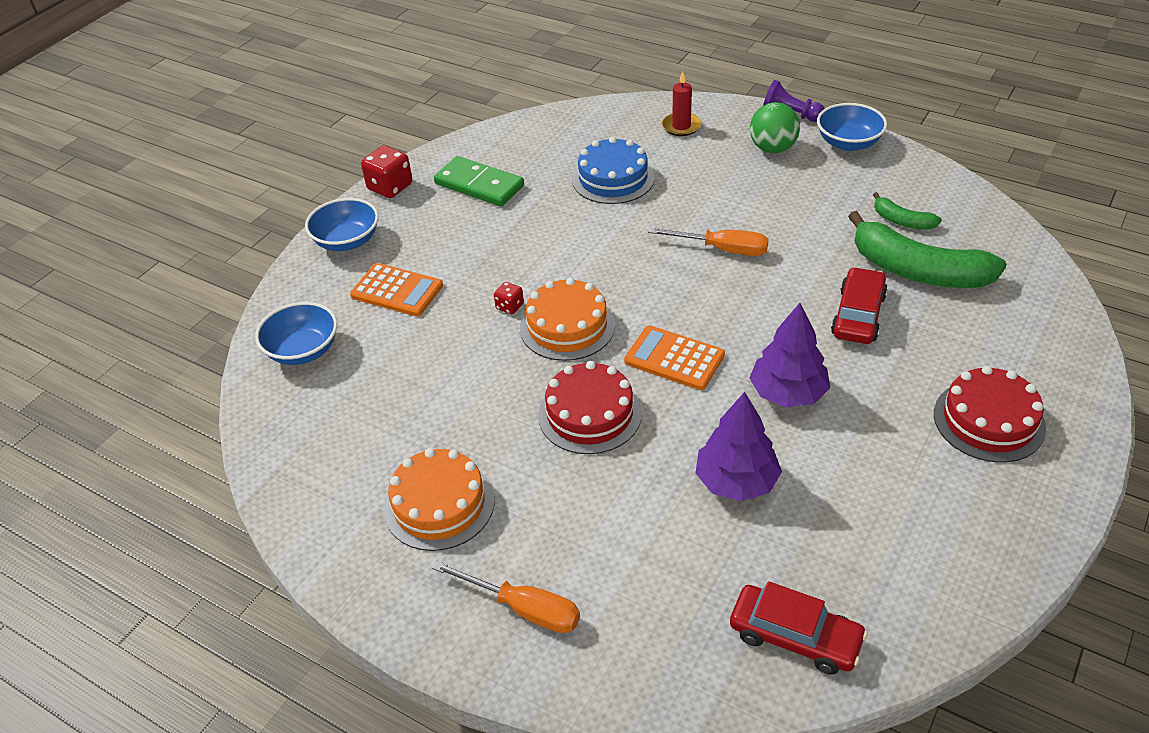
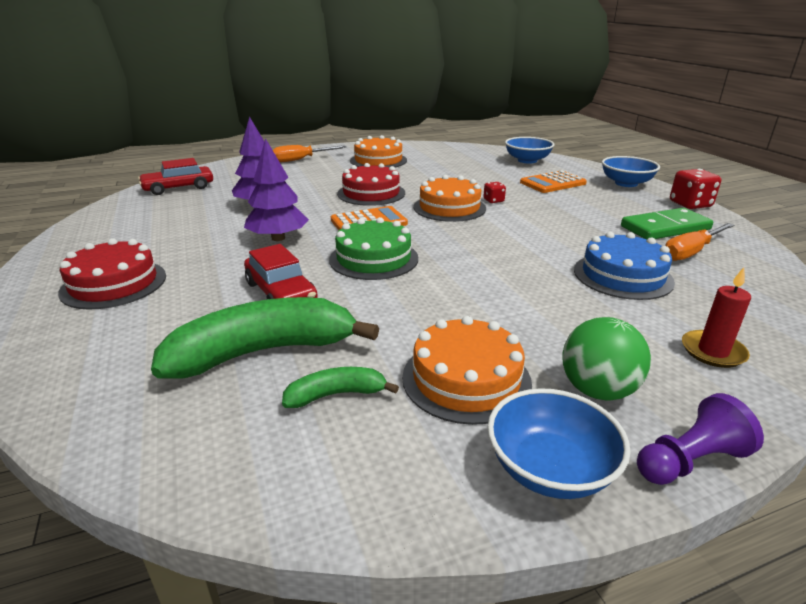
camera: 125 degrees right, 15 degrees down
orange screwdriver [648,228,769,256] -> orange screwdriver moved to [665,223,735,261]
none -> green cake [329,217,418,280]
none -> orange cake [402,316,532,425]

